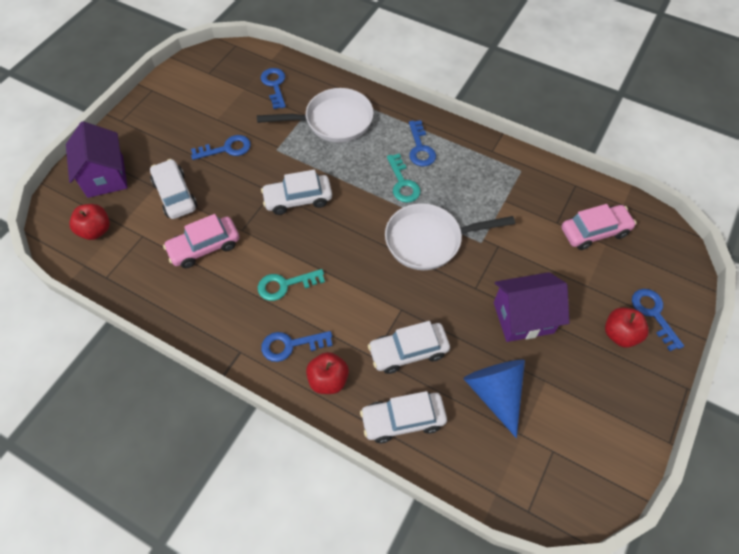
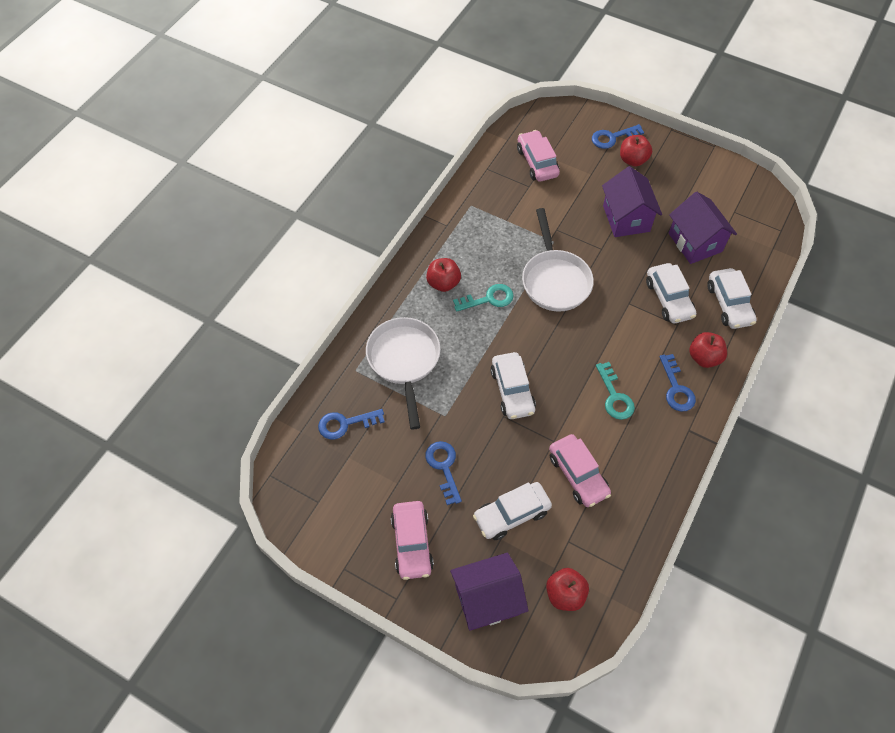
camera: 90 degrees left, 0 degrees up
blue key [409,120,436,166] -> red apple [426,258,461,292]
blue cone [463,360,525,438] -> purple house [669,191,737,264]
none -> pink car [391,501,434,580]

